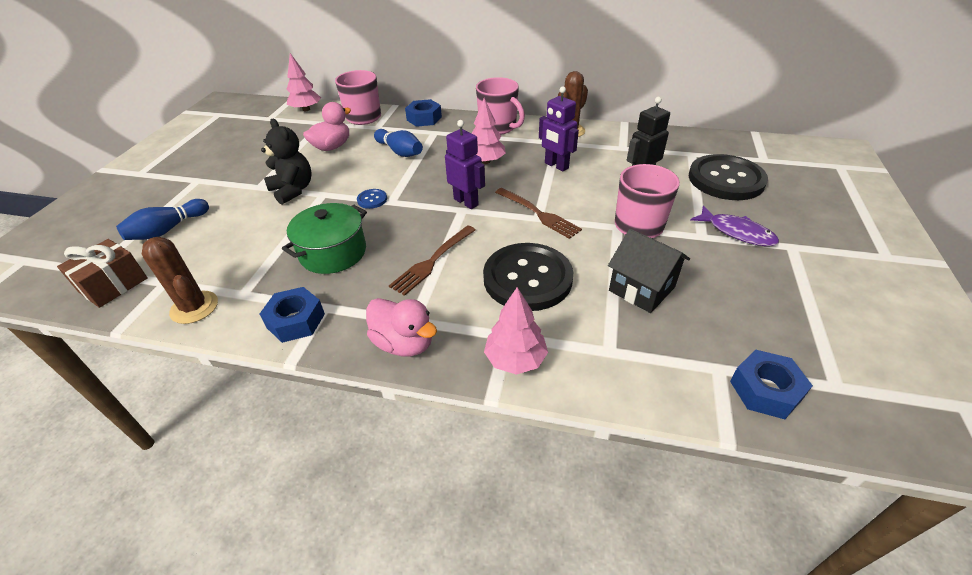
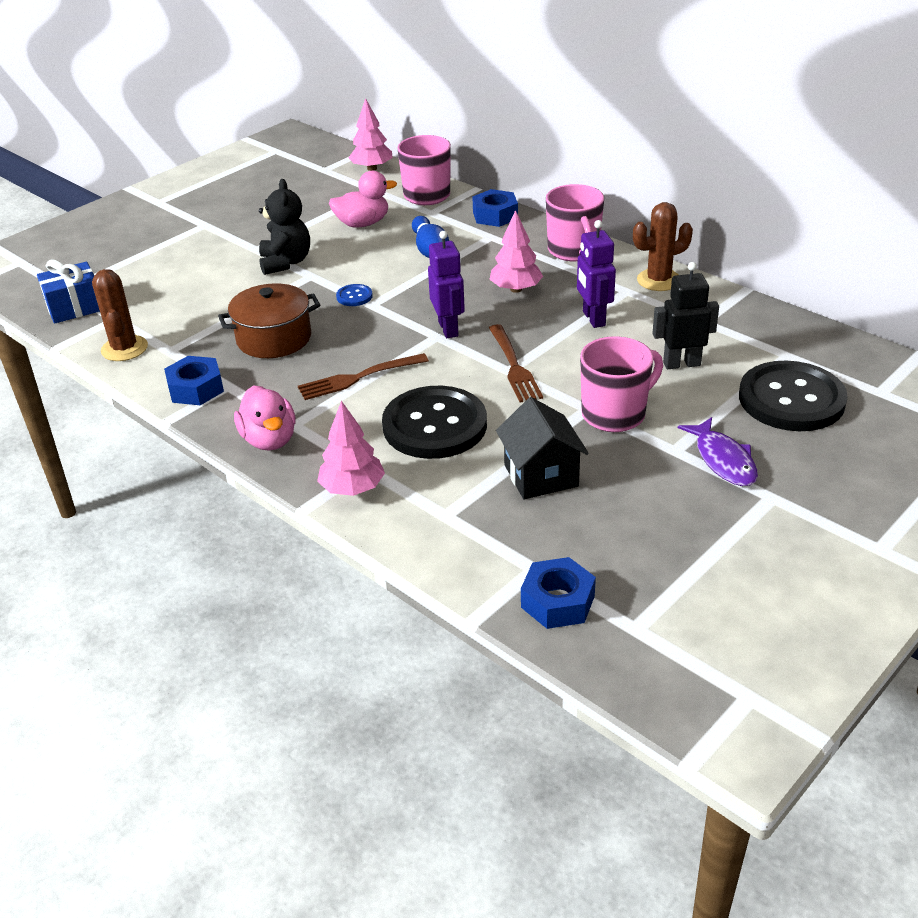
camera: 30 degrees right, 5 degrees down
brown gift [57,239,148,308] -> blue gift [37,259,100,324]
blue bowling pin [116,199,209,240] -> none
green pot [282,203,367,274] -> brown pot [218,283,320,358]

